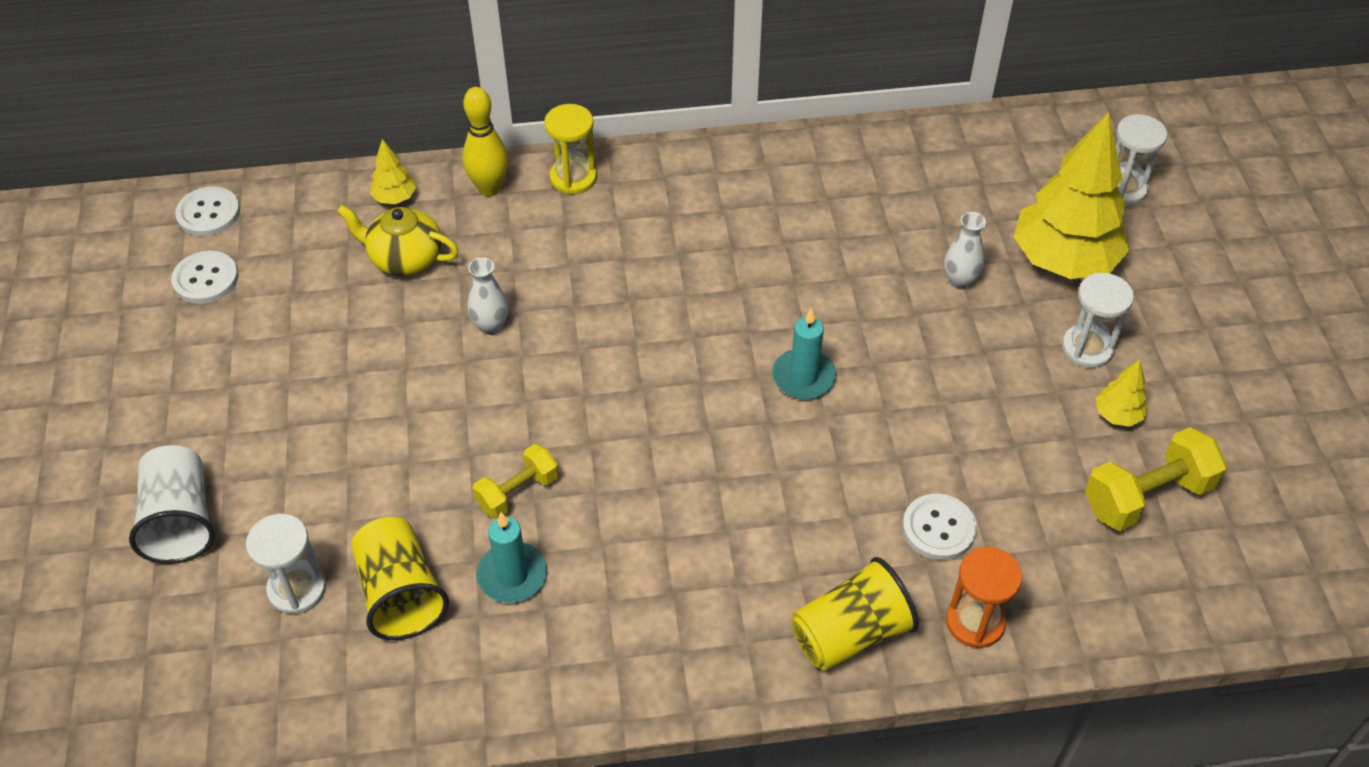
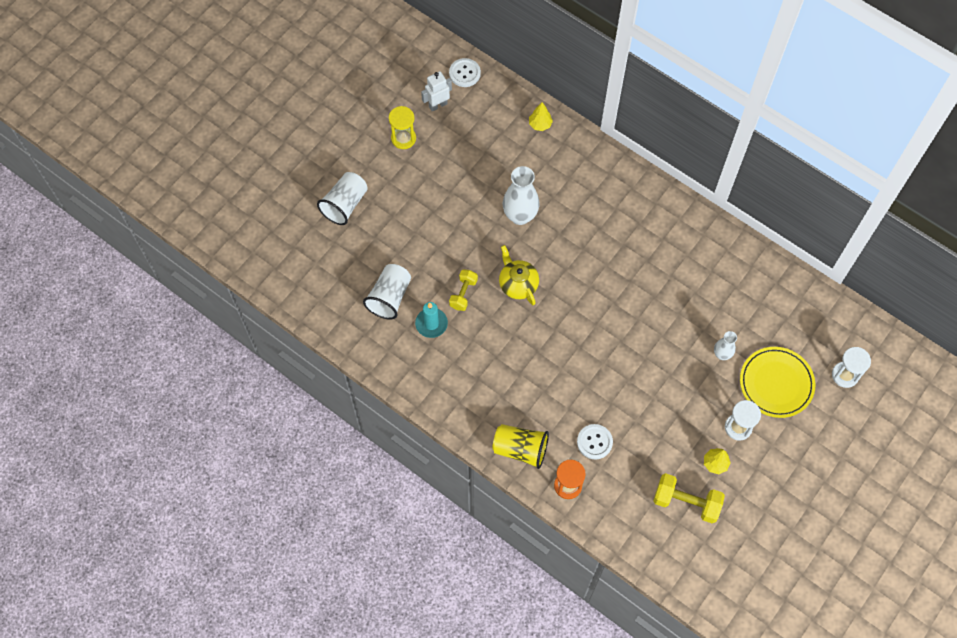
camera: 45 degrees right, 15 degrees up
white button [171,251,238,304] -> white robot [421,71,452,112]
white hourglass [246,514,326,614] -> none
yellow teapot [337,205,459,276] -> yellow teapot moved to [499,245,539,305]
yellow cup [351,517,449,640] -> white cup [363,264,411,320]
yellow bowling pin [463,87,508,197] -> none
white vase [468,257,508,335] -> white vase [503,166,539,225], size x1.81
yellow dumbbell [472,444,559,519] -> yellow dumbbell turned 75 degrees counterclockwise [449,269,478,311]
yellow hourglass [544,104,597,194] -> yellow hourglass moved to [389,106,416,149]
turquoise candle [772,308,836,399] -> none
yellow tree [1013,112,1130,279] -> yellow plate [740,347,815,418]

